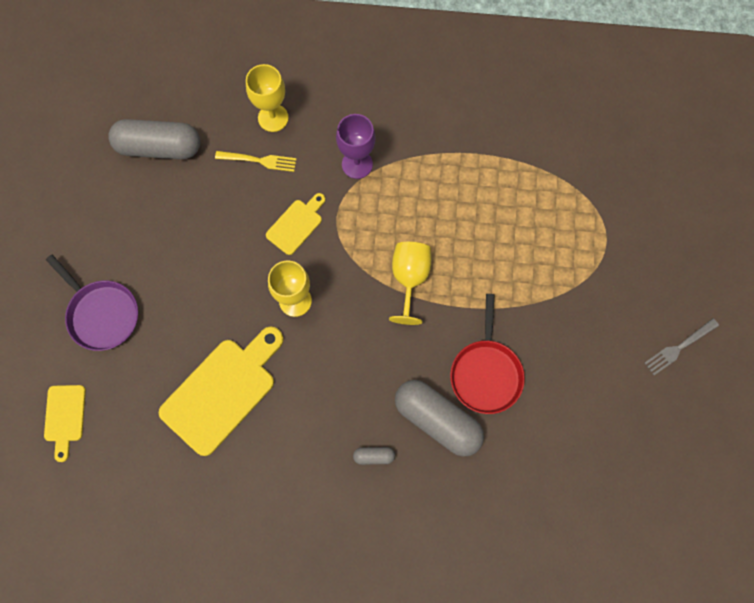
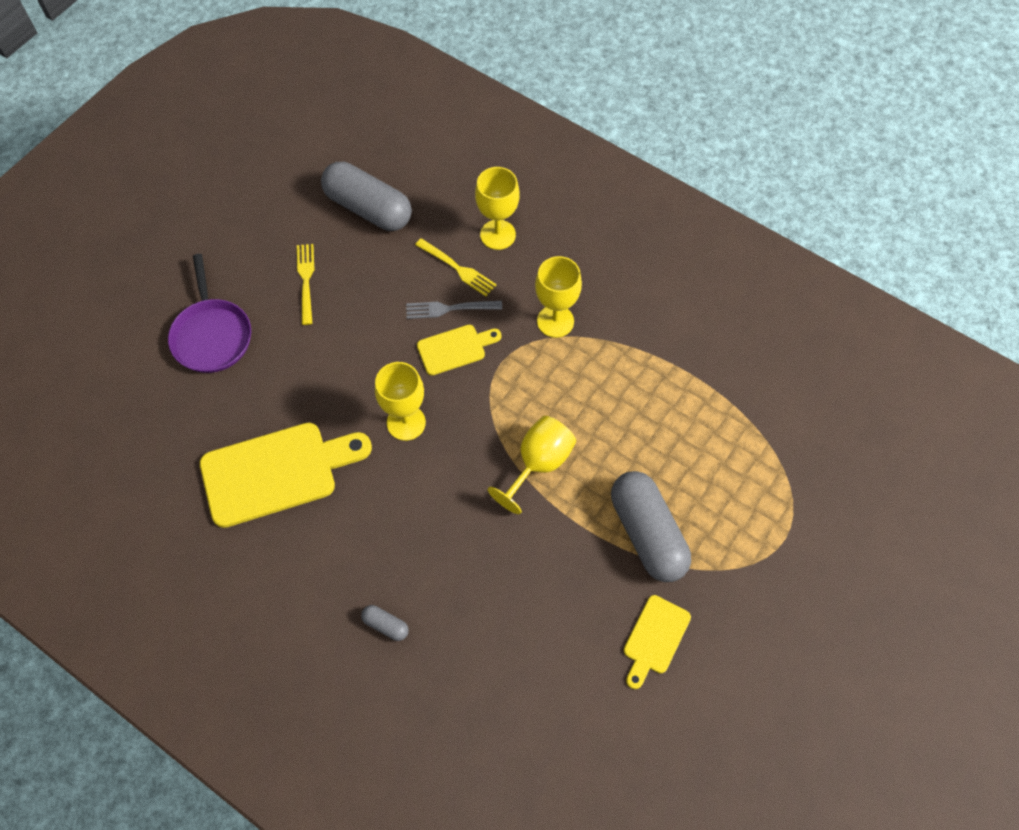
camera: 30 degrees right, 10 degrees down
yellow cutting board [44,385,86,462] -> yellow cutting board moved to [624,595,691,689]
purple goblet [336,114,376,179] -> yellow goblet [535,256,582,338]
grey capsule [395,380,484,457] -> grey capsule moved to [611,471,691,582]
red pan [450,294,525,414] -> none
grey fork [644,318,719,375] -> grey fork moved to [406,301,502,319]
none -> yellow fork [297,244,314,325]

